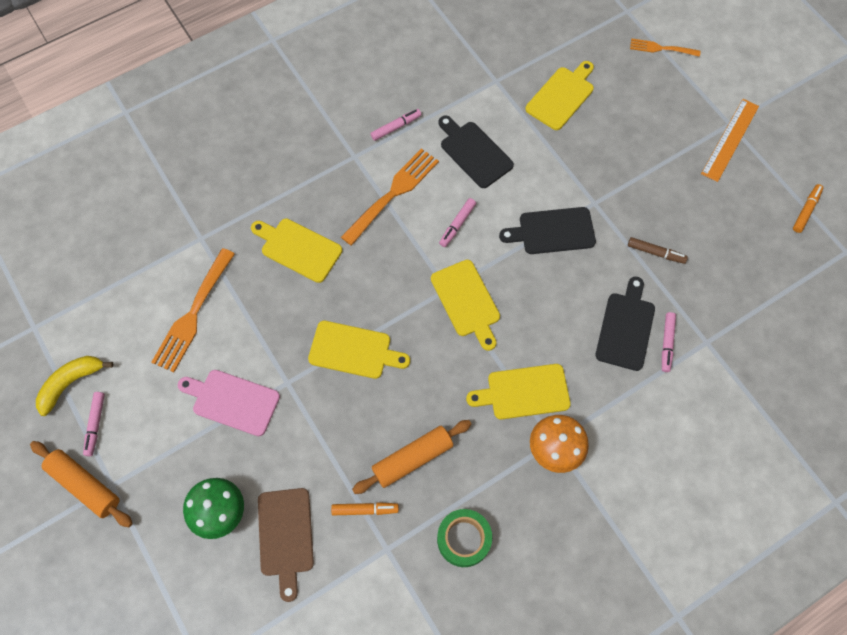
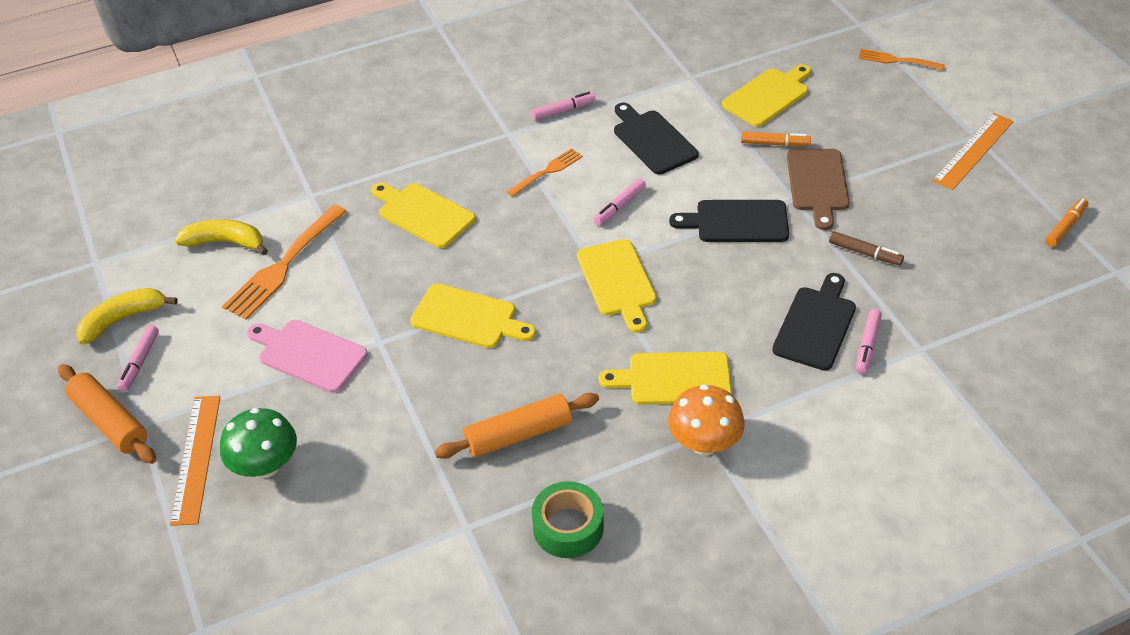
camera: 10 degrees right, 20 degrees down
brown cutting board [258,488,314,602] -> brown cutting board moved to [787,149,850,230]
orange marker [331,502,399,515] -> orange marker moved to [741,132,811,146]
orange fork [341,148,439,246] -> orange fork [506,148,583,197], size x0.58
none -> orange ruler [170,396,220,526]
none -> yellow banana [174,219,268,255]

